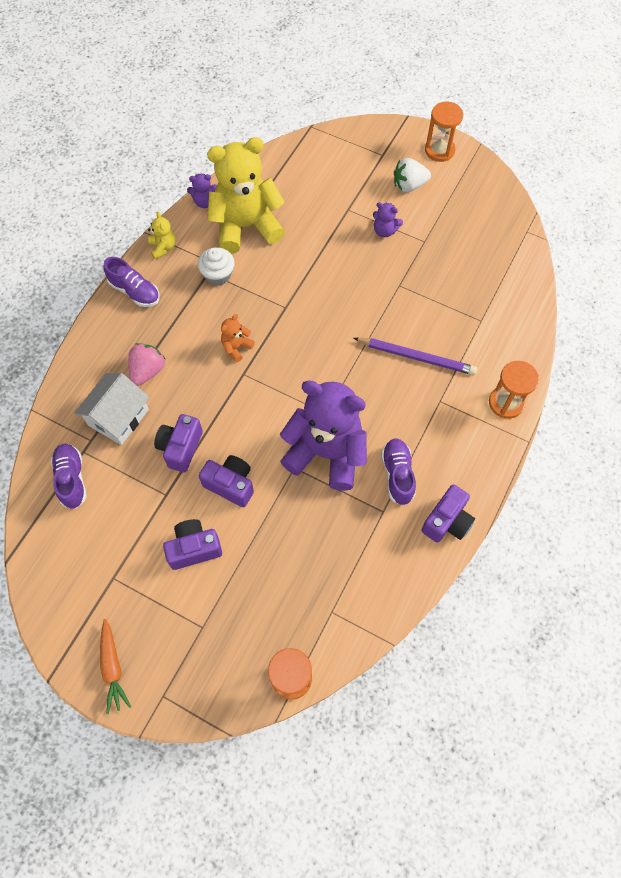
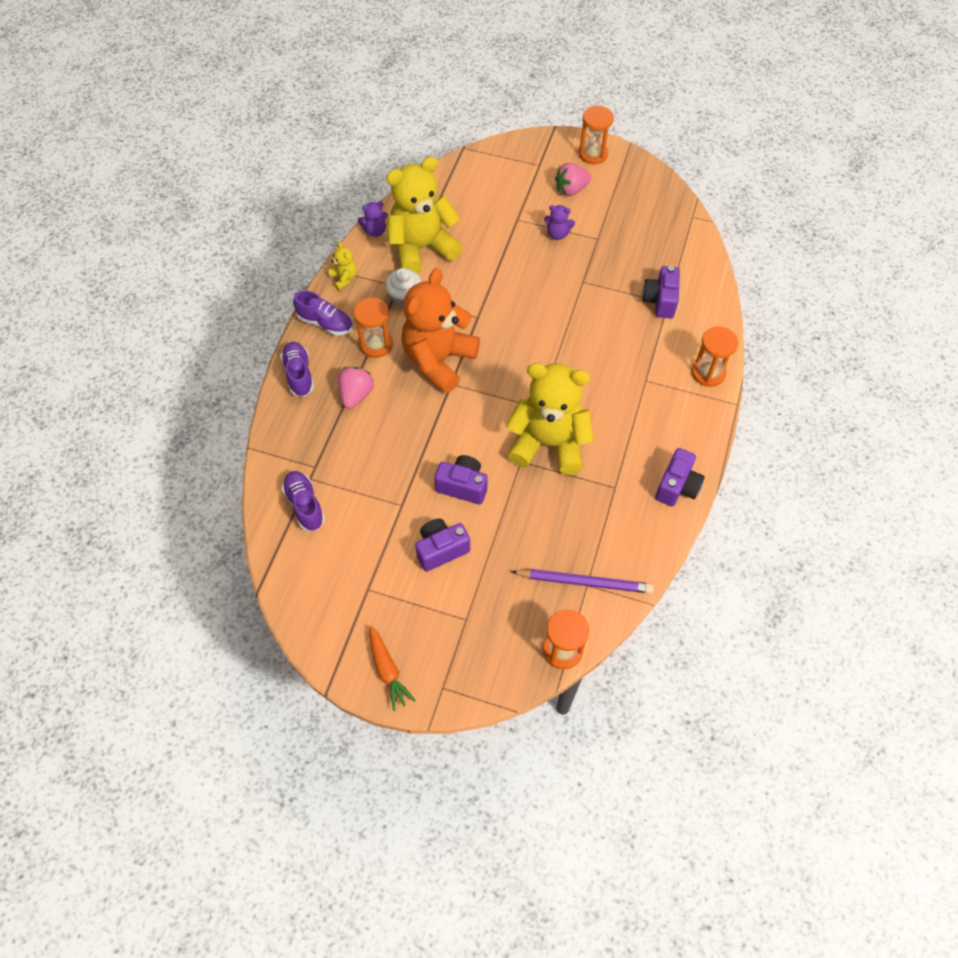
camera: 10 degrees left, 5 degrees down
white house [74,373,150,445] -> none
purple camera [154,414,203,473] -> purple camera moved to [642,266,680,319]
orange teddy bear [221,314,255,362] -> orange teddy bear [401,268,480,394], size x2.42
purple teddy bear [280,380,367,491] -> yellow teddy bear [506,363,594,475]
purple pencil [353,338,477,375] -> purple pencil moved to [511,569,654,594]
purple shoe [381,438,416,505] -> purple shoe moved to [281,342,314,397]
white strawberry [394,158,431,192] -> pink strawberry [555,163,591,196]
none -> orange hourglass [354,297,393,358]

